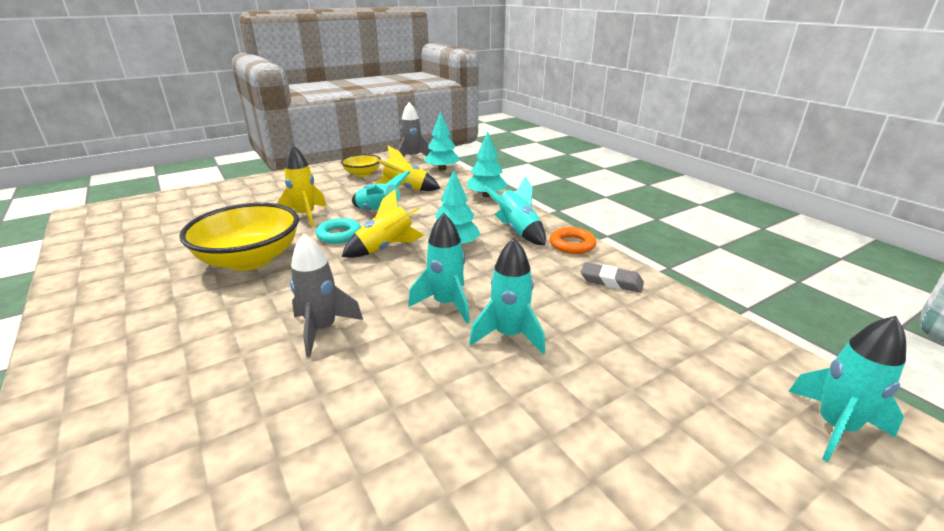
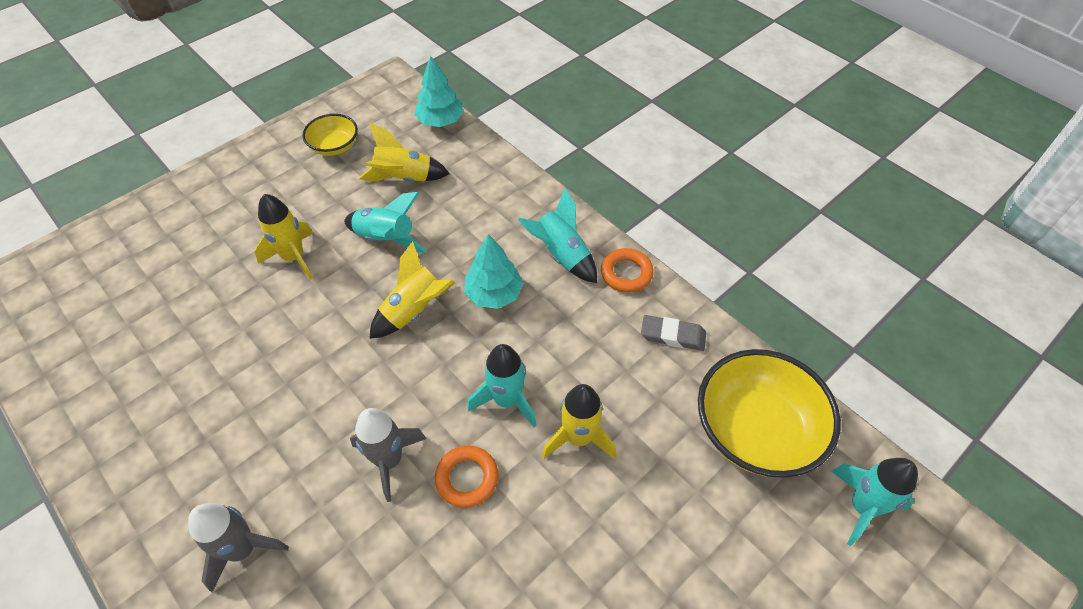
camera: 10 degrees left, 25 degrees up
yellow bowl [179,203,299,271] -> yellow bowl moved to [698,349,841,478]
turquoise ring [316,218,361,244] -> none
grey rocket [398,102,431,157] -> grey rocket moved to [188,503,289,592]
turquoise tree [467,132,508,198] -> none
turquoise rocket [469,238,545,354] -> yellow rocket [542,384,616,459]
none -> orange ring [435,445,499,508]

